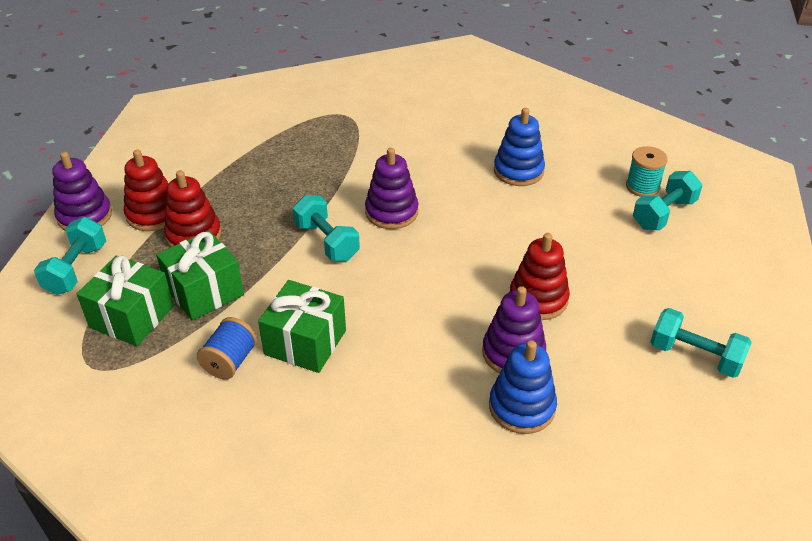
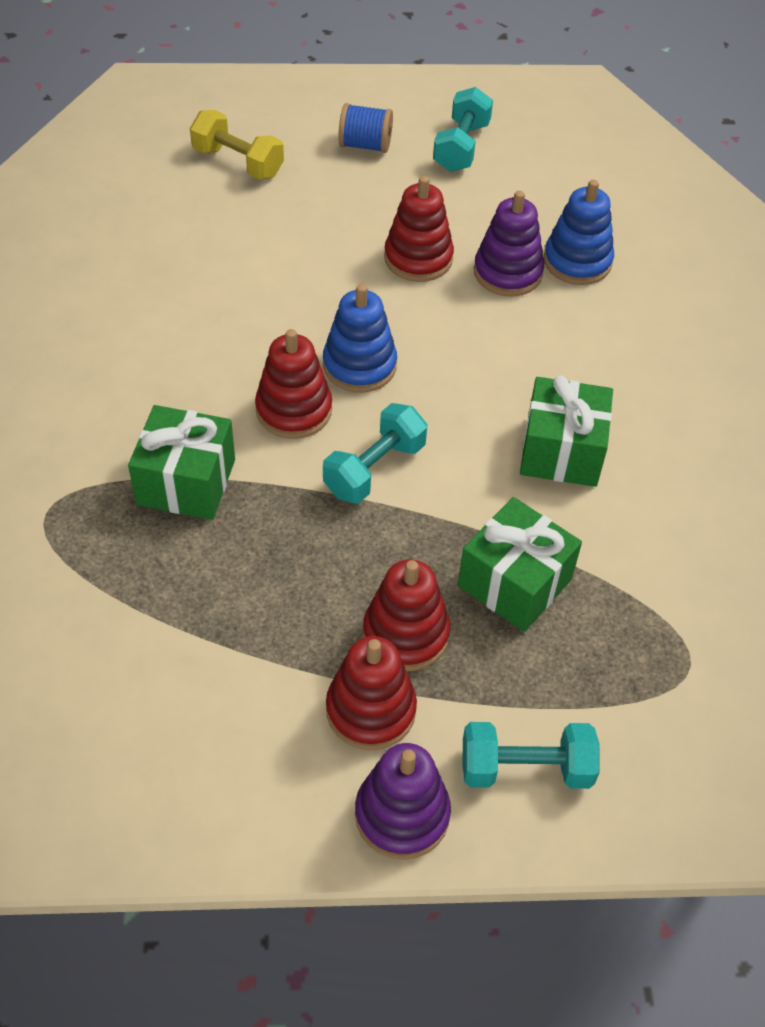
camera: 105 degrees left, 10 degrees up
green gift [77,255,174,346] -> green gift moved to [128,405,235,520]
blue spool [197,317,258,380] -> blue spool moved to [338,103,393,153]
purple stacking toy [365,148,418,229] -> red stacking toy [255,329,332,439]
blue stacking toy [494,108,545,186] -> blue stacking toy moved to [323,284,397,393]
turquoise spool [626,146,668,197] -> none
turquoise dumbbell [633,171,703,230] -> yellow dumbbell [190,110,284,180]

